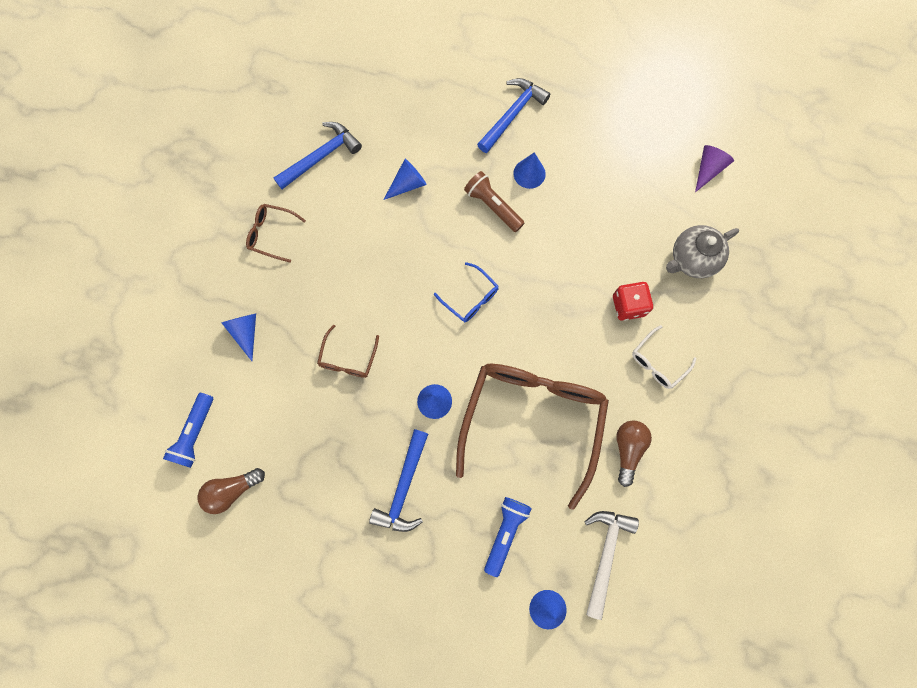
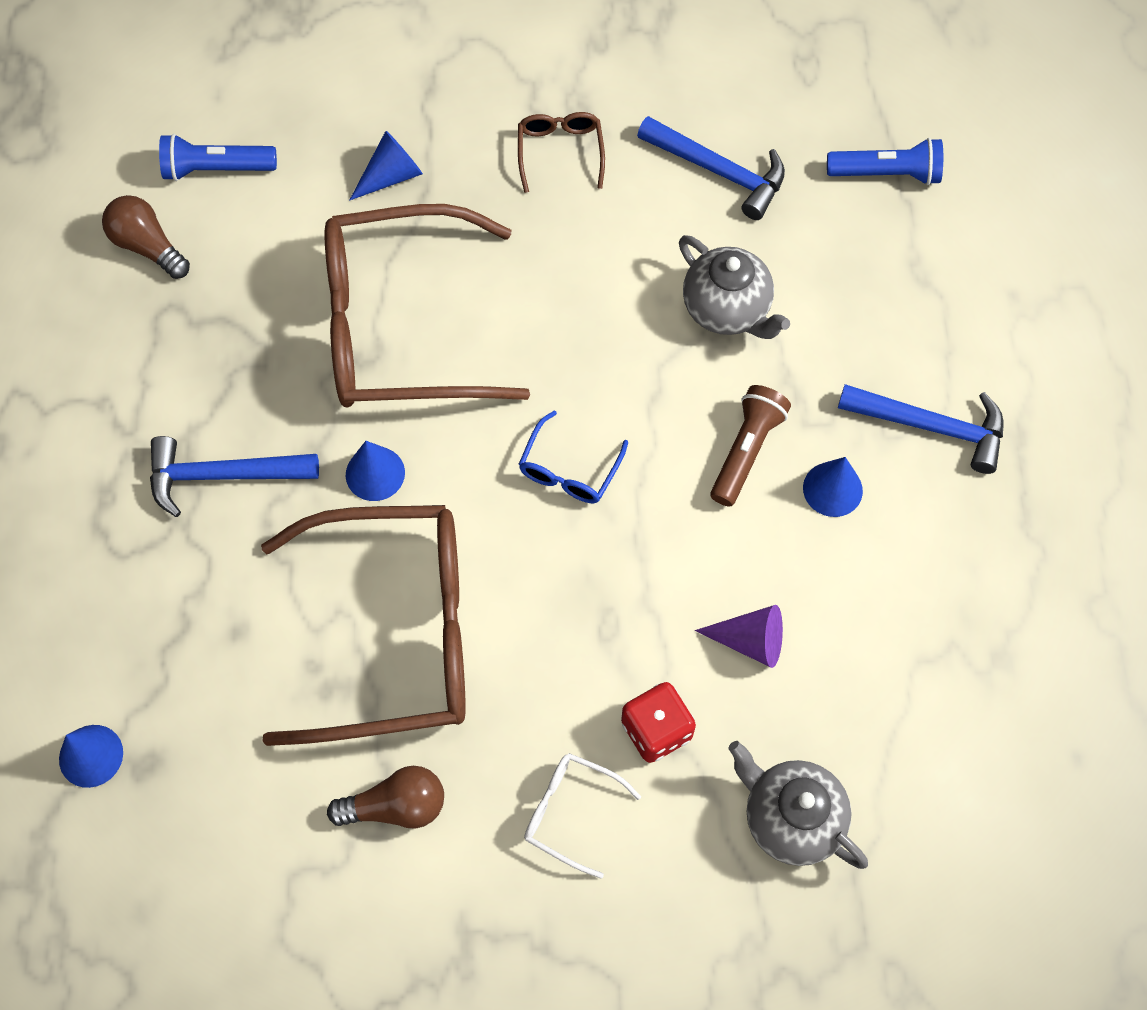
camera: 70 degrees right, 10 degrees down
brown glasses [317,325,379,378] -> brown glasses [324,204,530,408], size x2.41
blue cone [384,159,427,200] -> grey teapot [679,235,790,339]
blue flashlight [484,497,532,577] -> blue flashlight moved to [827,138,943,185]
white hammer [584,511,639,620] -> none
purple cone [695,145,734,192] -> purple cone moved to [695,605,783,668]

